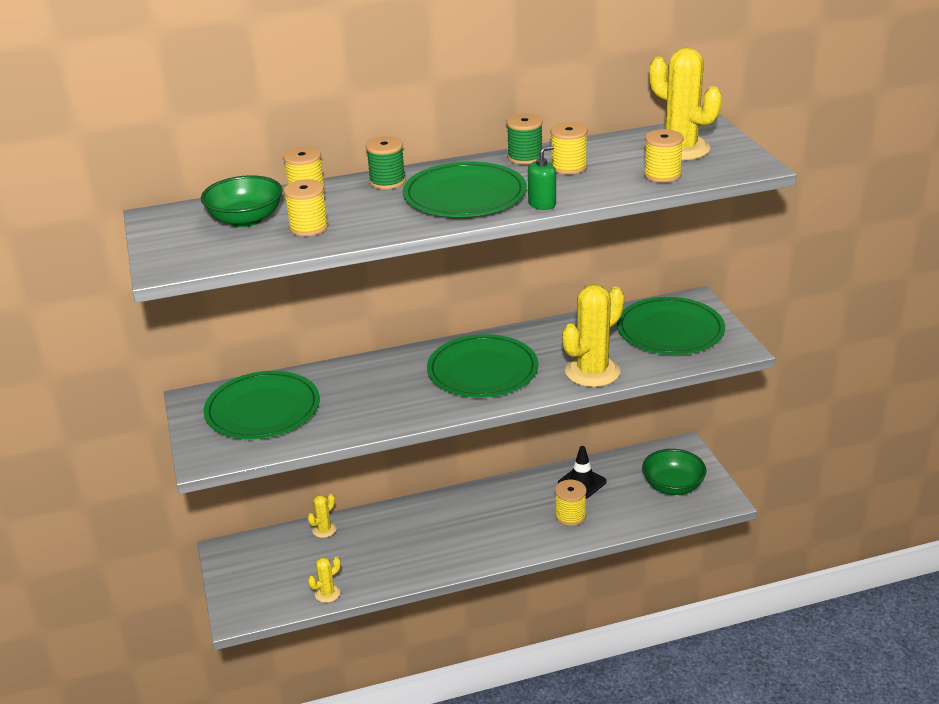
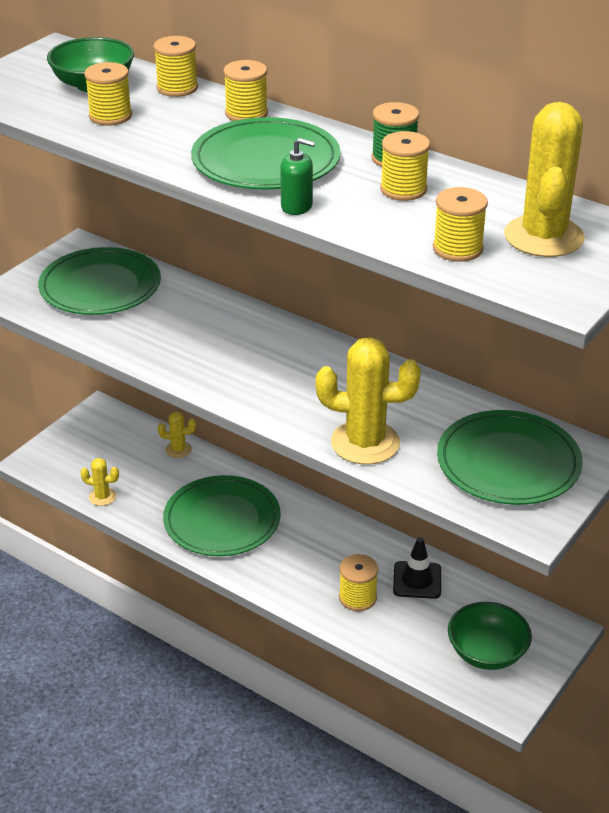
camera: 50 degrees right, 5 degrees up
green spool [366,136,406,189] -> yellow spool [223,60,268,121]
green plate [427,334,538,398] -> green plate moved to [163,475,281,556]

